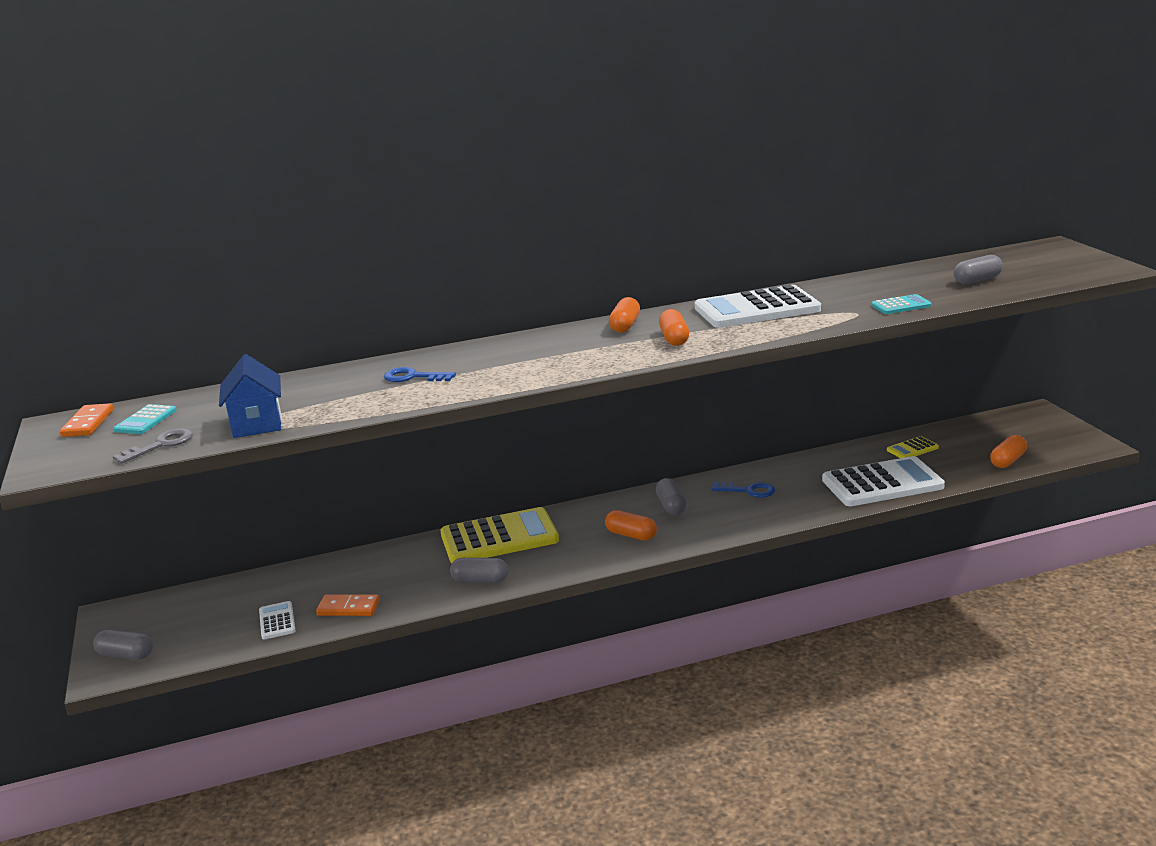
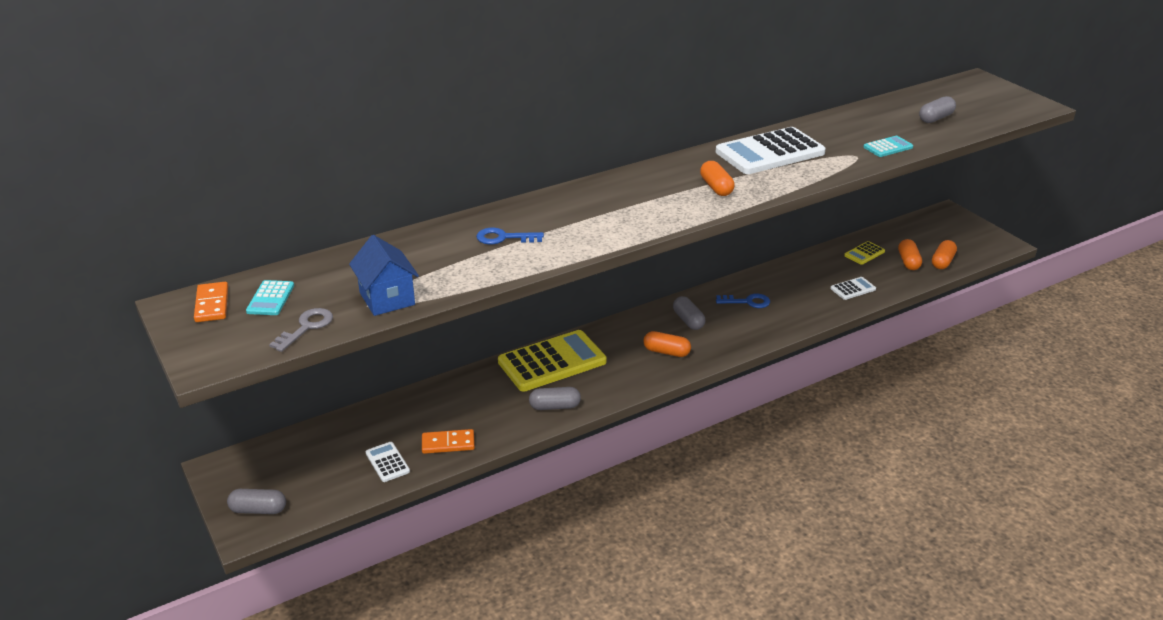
camera: 15 degrees left, 10 degrees up
orange capsule [609,297,640,333] -> orange capsule moved to [898,239,922,270]
white calculator [822,456,945,506] -> white calculator [830,277,876,300], size x0.46

